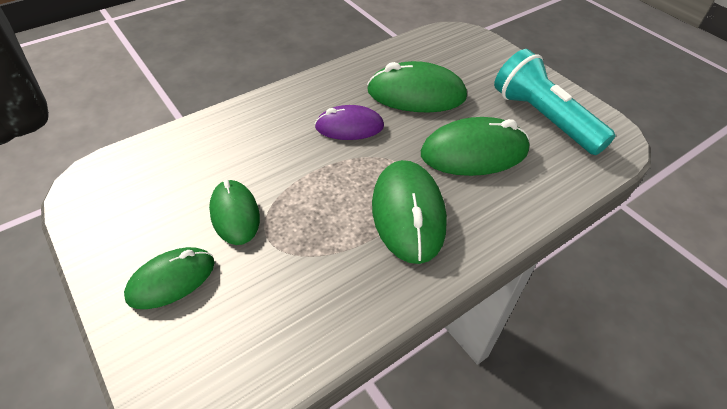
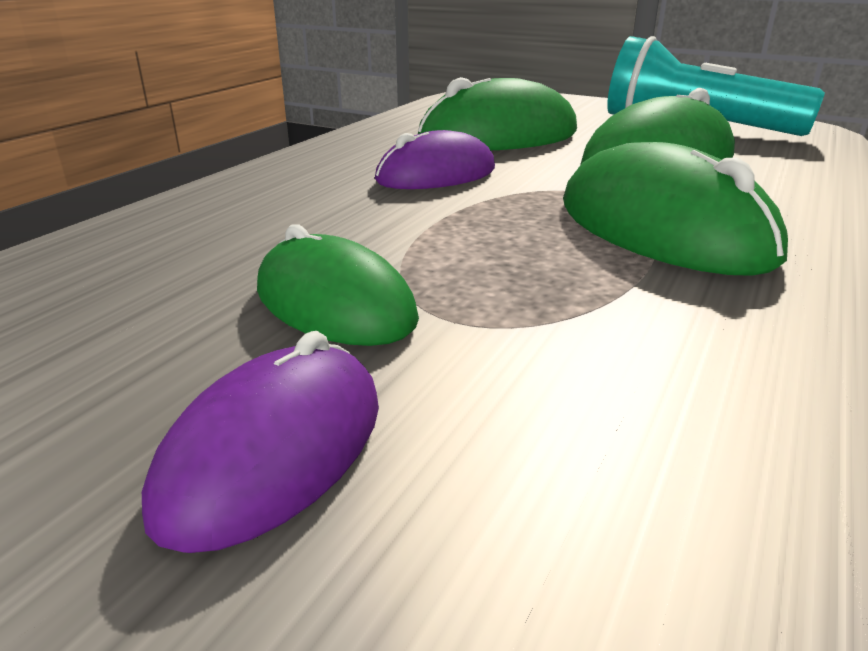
camera: 25 degrees left, 20 degrees down
green mouse [124,247,215,309] -> purple mouse [142,331,379,553]

